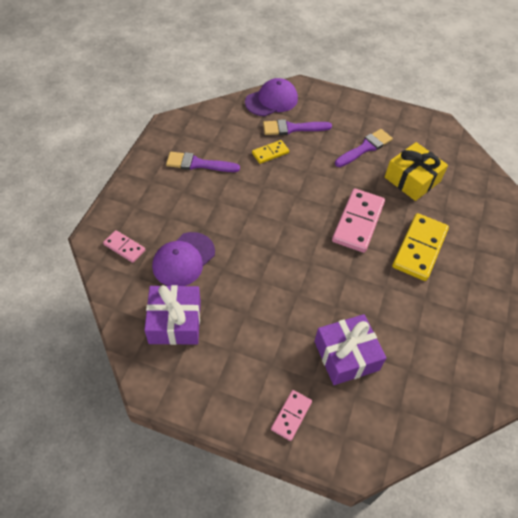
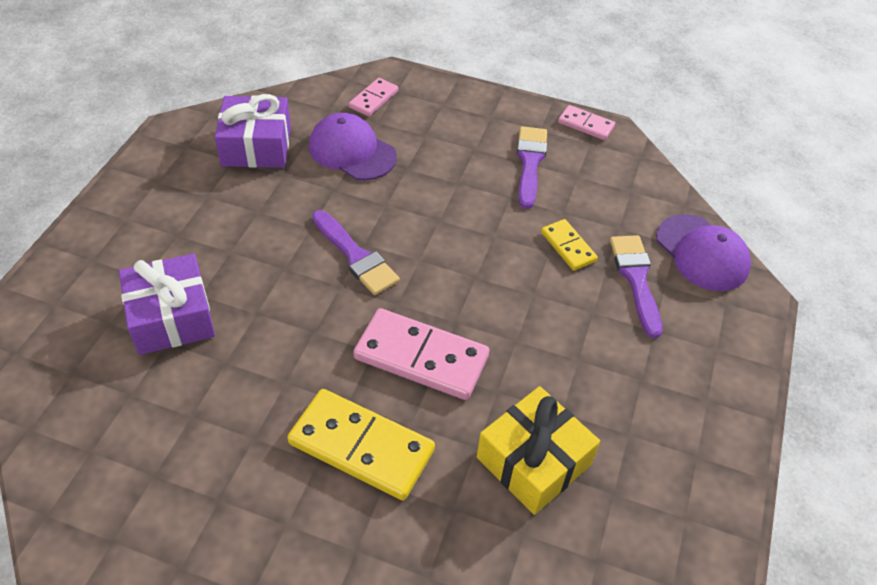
camera: 90 degrees right, 5 degrees down
pink domino [271,390,312,441] -> pink domino moved to [558,105,615,140]
purple brush [335,129,393,167] -> purple brush moved to [312,210,400,295]

